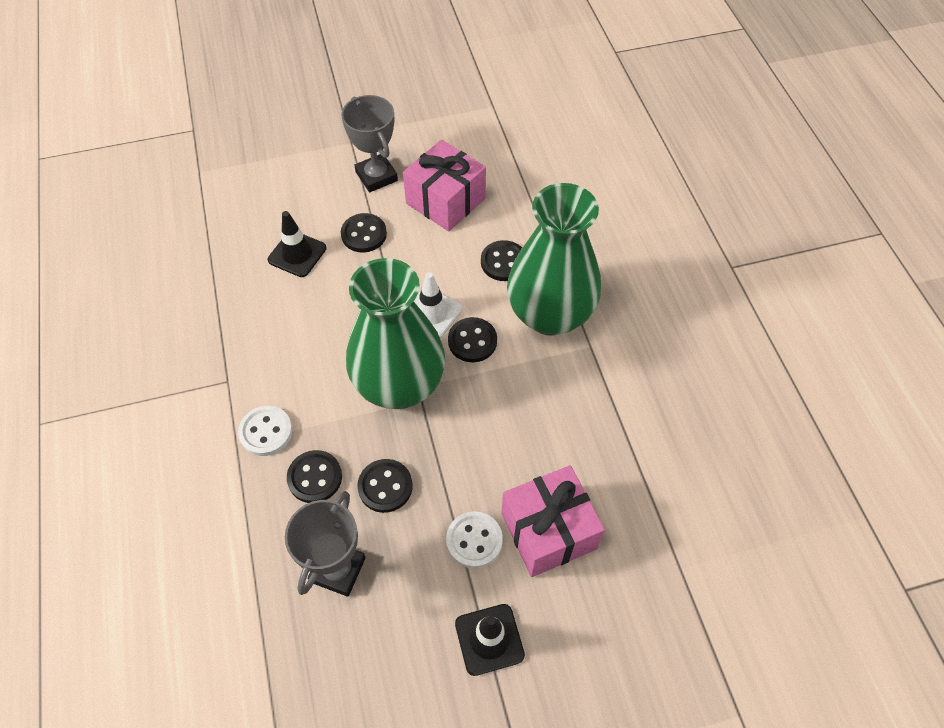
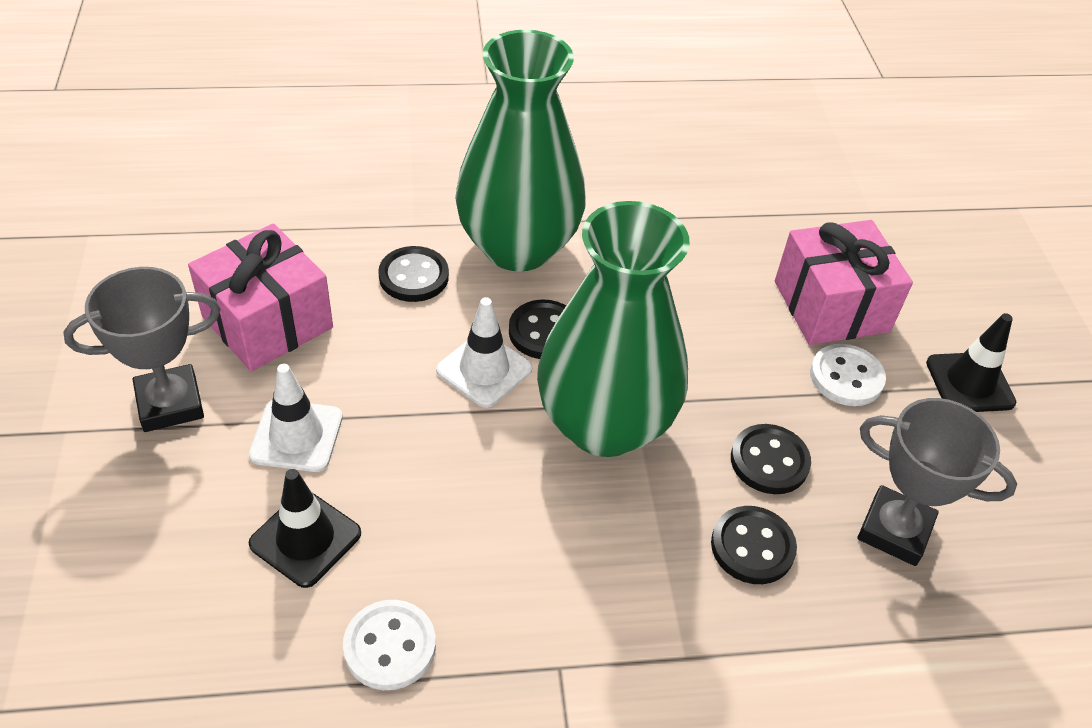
camera: 85 degrees left, 10 degrees down
white button [238,406,293,456] -> white button moved to [343,600,436,690]
black button [341,213,387,252] -> white traffic cone [249,364,343,472]

